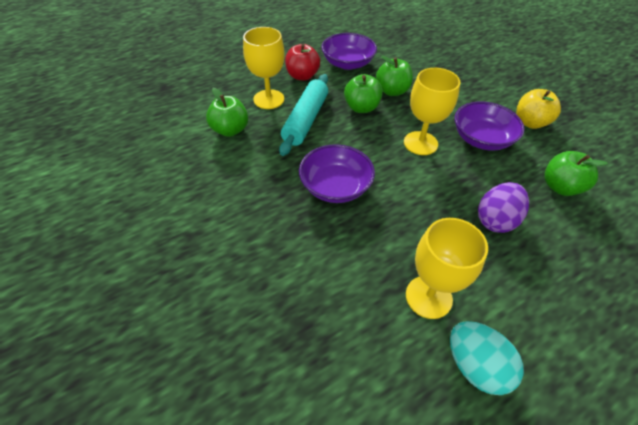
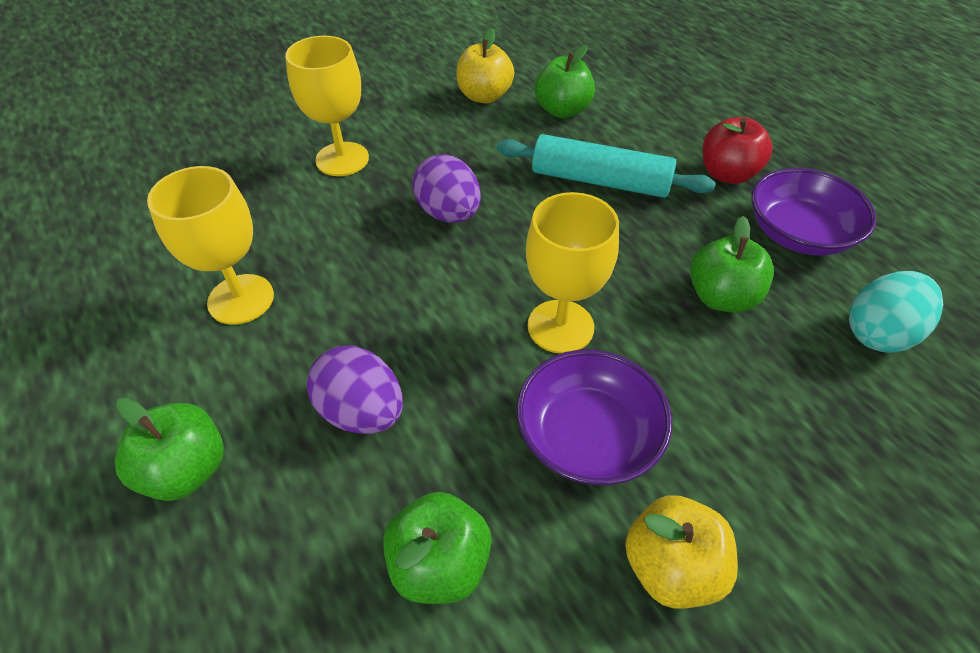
camera: 90 degrees right, 0 degrees up
yellow goblet [243,27,285,109] -> yellow goblet moved to [285,36,369,176]
purple bowl [299,144,375,203] -> purple egg [413,154,481,223]
green apple [344,74,383,113] -> green apple moved to [115,398,224,501]
turquoise egg [450,321,524,395] -> turquoise egg moved to [849,271,943,353]
none -> yellow apple [457,28,514,104]

